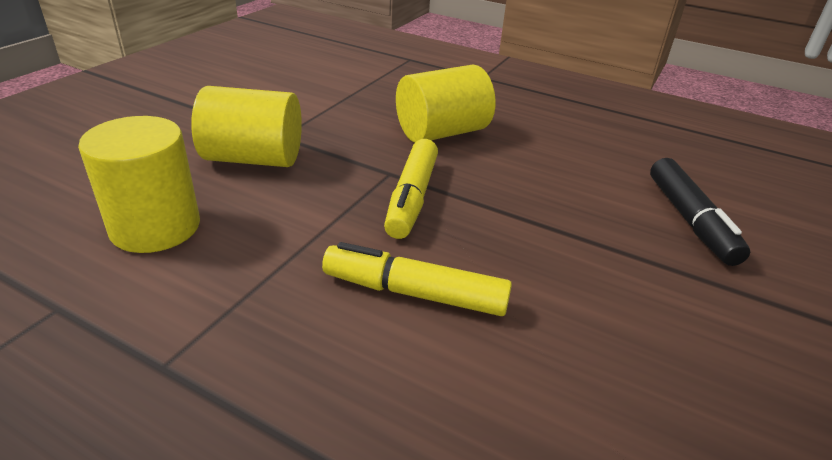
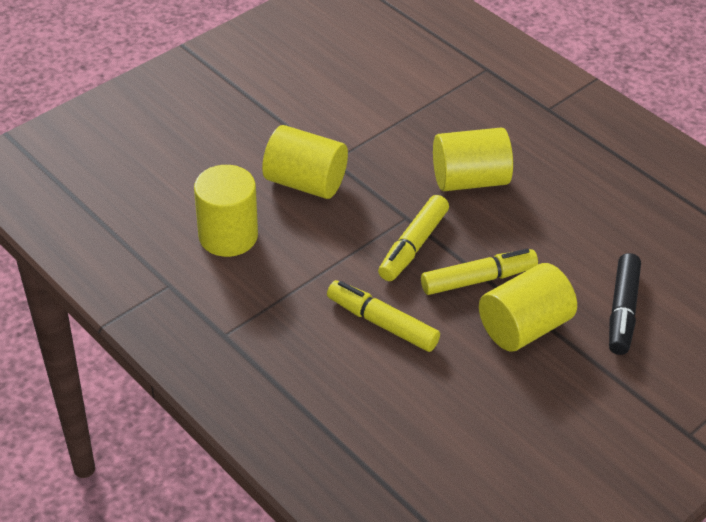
camera: 20 degrees right, 10 degrees up
none -> yellow marker [421,249,538,295]
none -> yellow cylinder [479,263,577,352]

